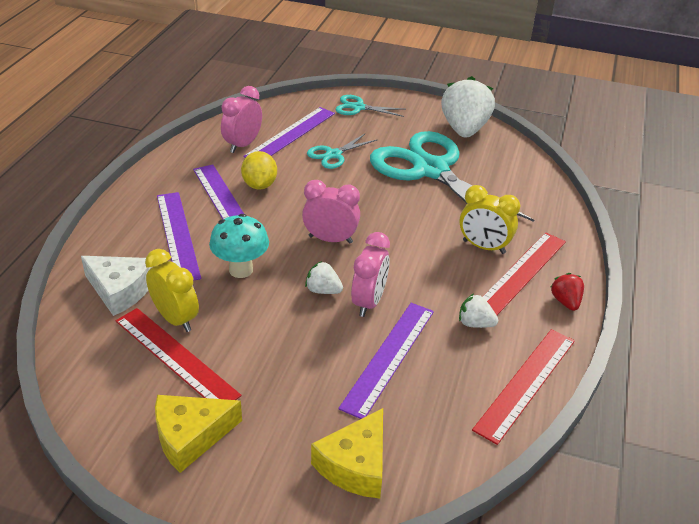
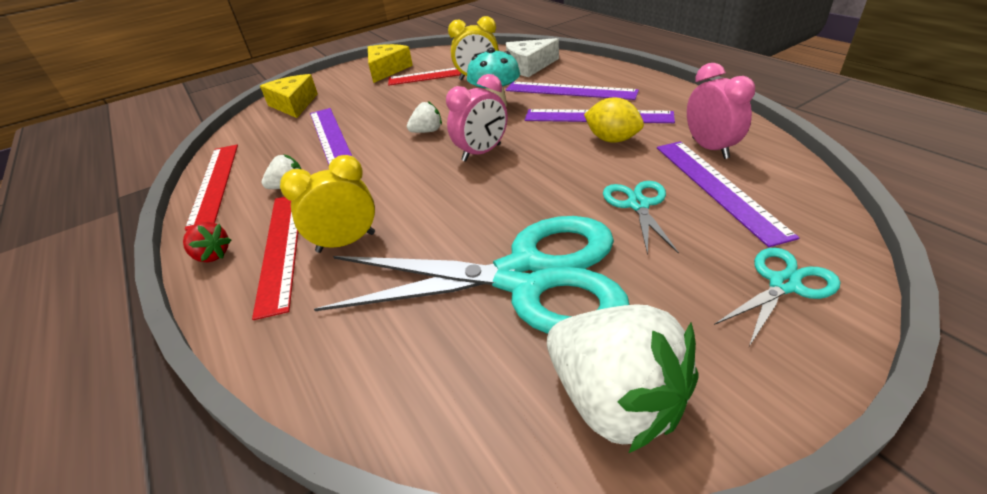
camera: 135 degrees right, 0 degrees up
pink clock [351,232,390,317] -> none

